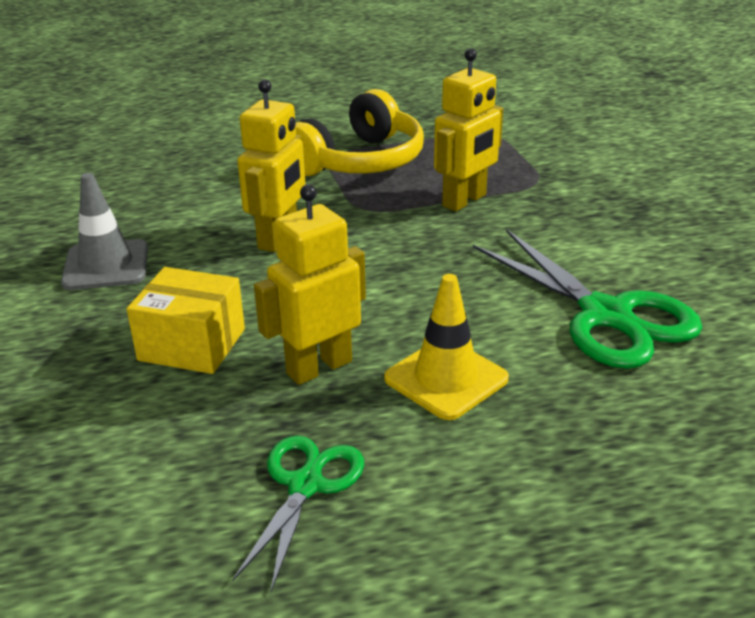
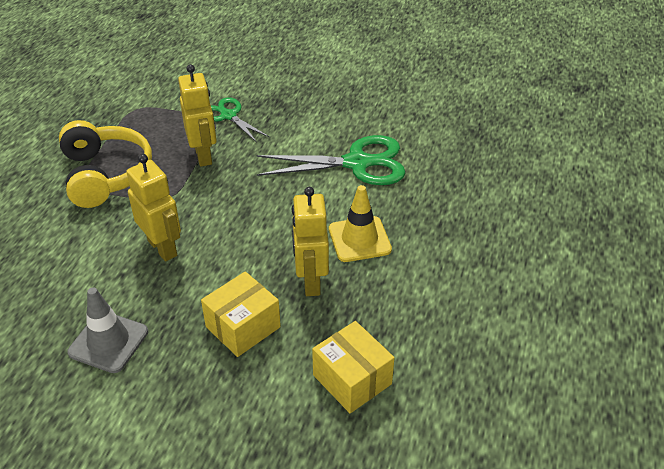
camera: 60 degrees left, 10 degrees up
green scissors [232,436,364,591] -> green scissors moved to [211,97,269,142]
none -> yellow box [312,321,395,413]

